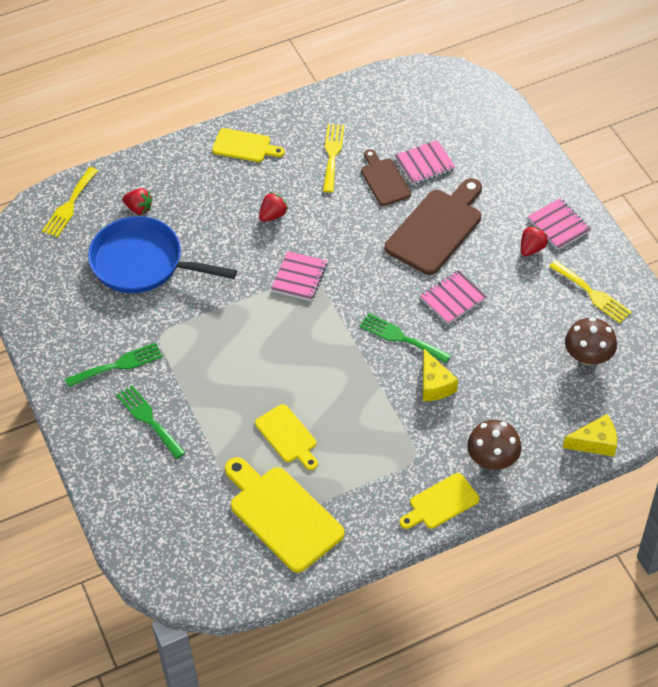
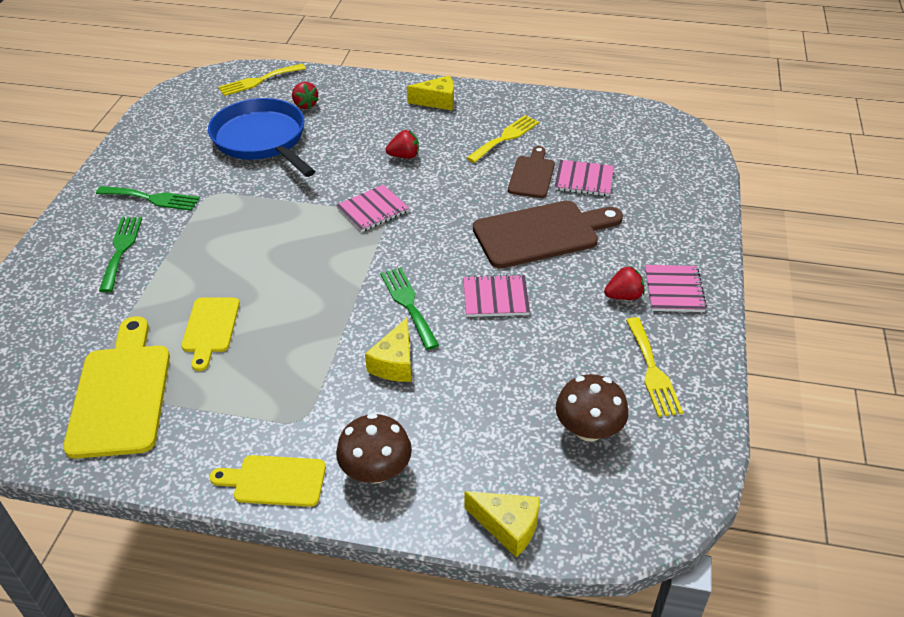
camera: 35 degrees right, 10 degrees down
yellow cutting board [212,128,285,162] -> yellow cheese [407,76,454,110]

